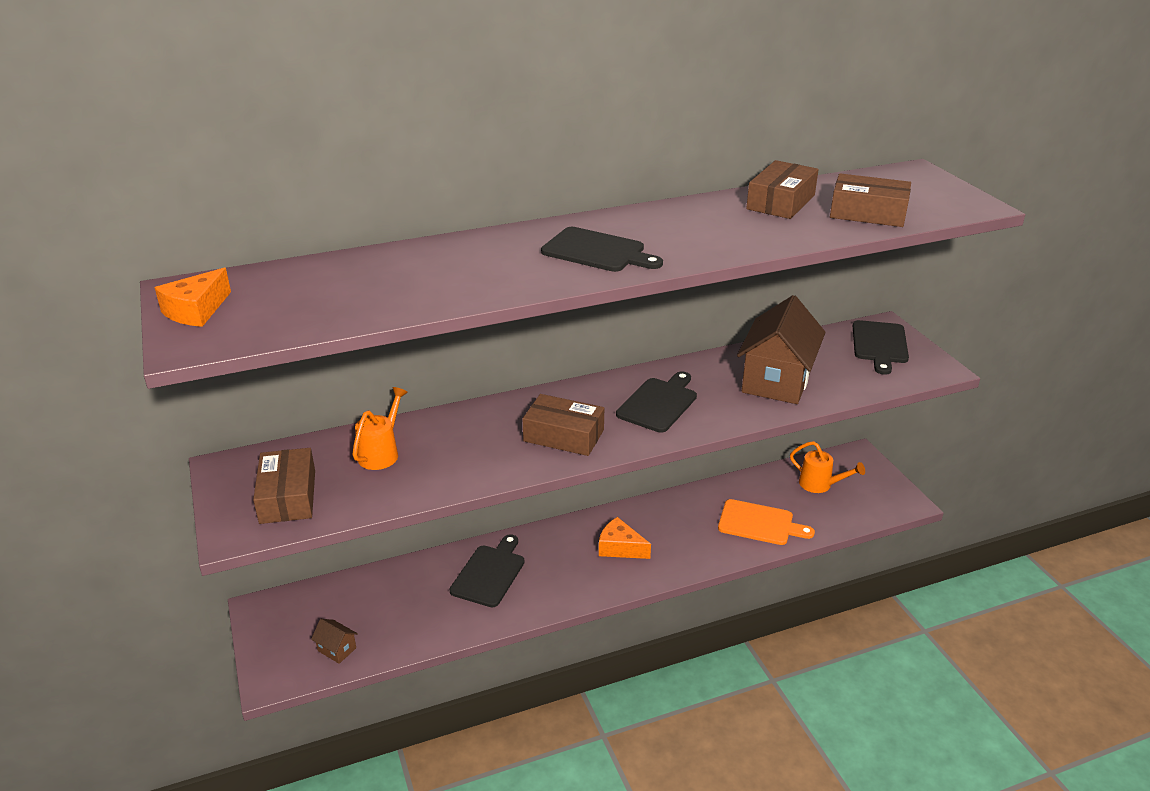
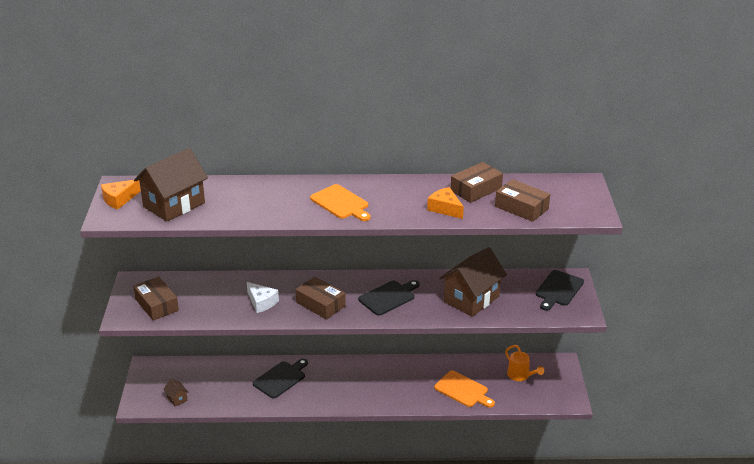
camera: 20 degrees right, 0 degrees up
brown box [253,448,315,524] -> brown box turned 45 degrees counterclockwise [133,276,179,321]
orange watering can [352,387,408,470] -> none
black cutting board [541,227,663,272] -> orange cutting board [310,184,371,221]
orange cheese [599,517,651,559] -> orange cheese moved to [427,187,464,219]
none -> brown house [134,148,208,222]
none -> white cheese [247,282,279,313]

